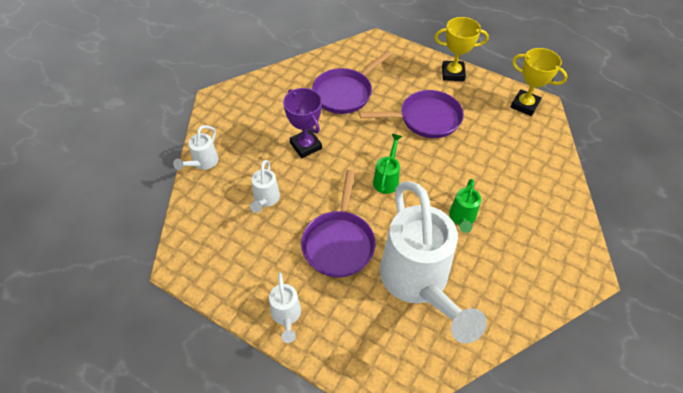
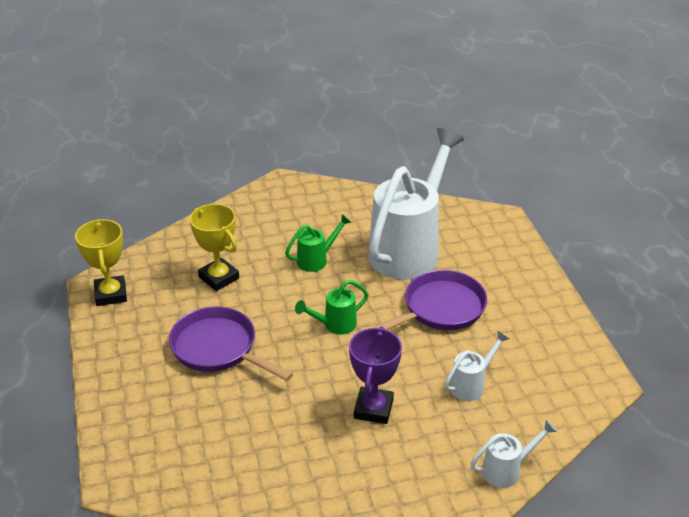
camera: 135 degrees left, 15 degrees down
white watering can [269,272,301,343] -> none
purple pan [312,51,392,114] -> none
yellow trophy [435,17,489,81] -> yellow trophy moved to [190,204,239,291]

